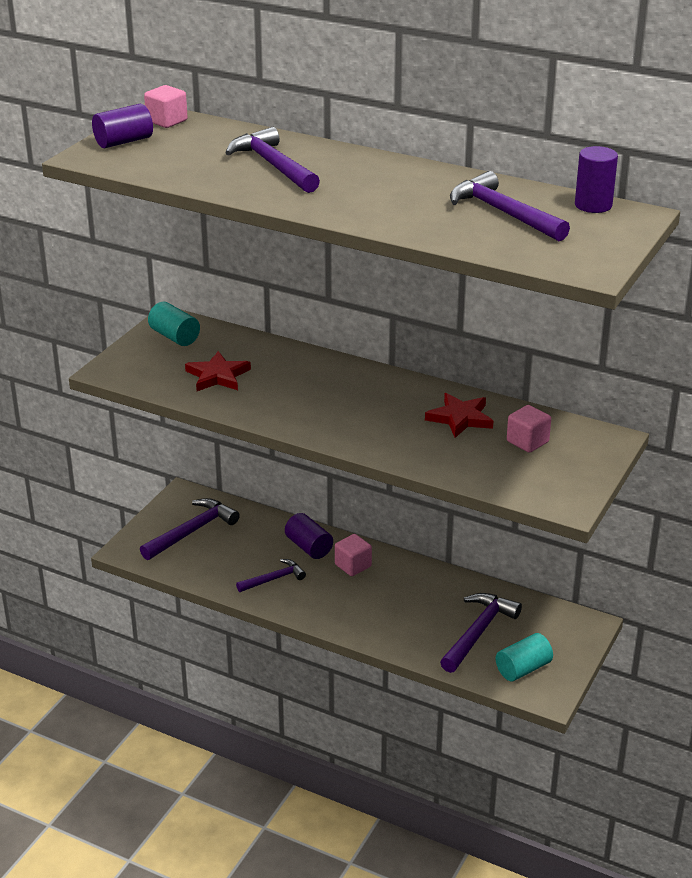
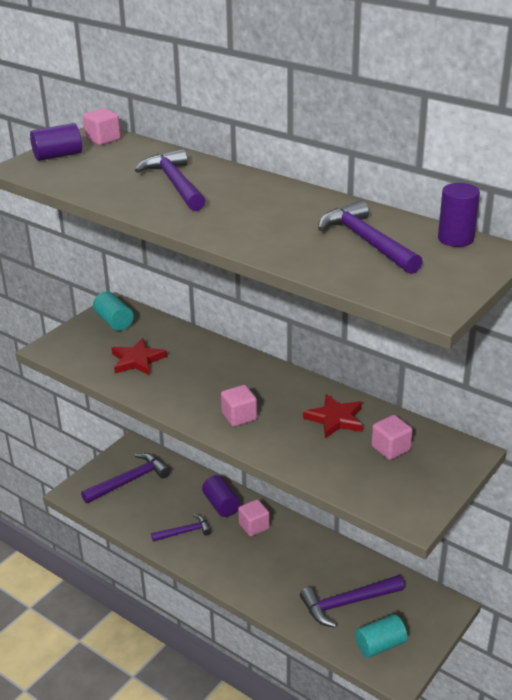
camera: 10 degrees right, 0 degrees up
purple hammer [440,593,522,673] -> purple hammer turned 150 degrees counterclockwise [300,575,404,628]
none -> pink cube [221,385,257,427]

